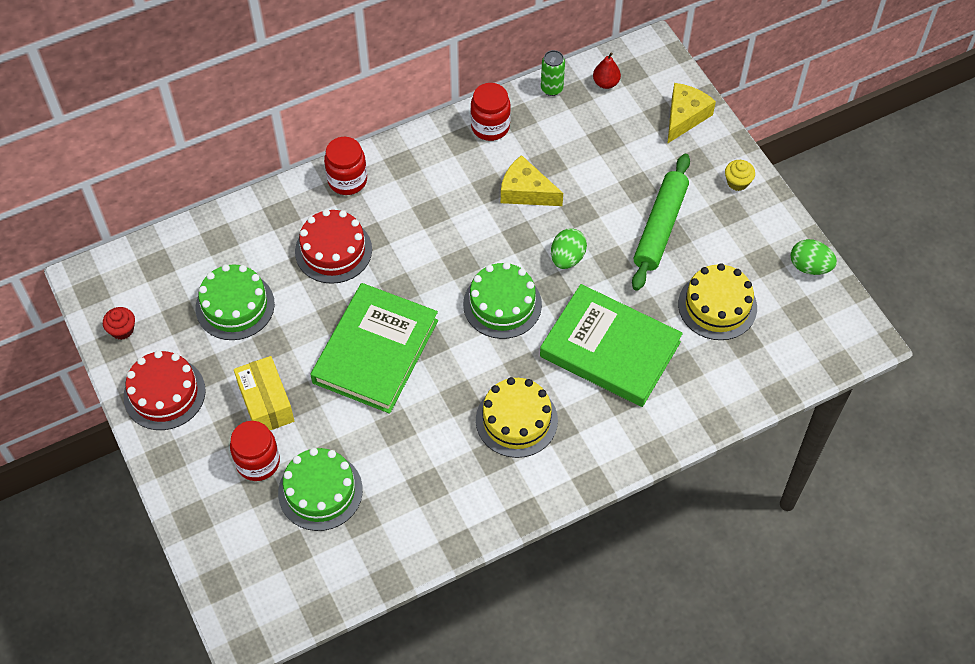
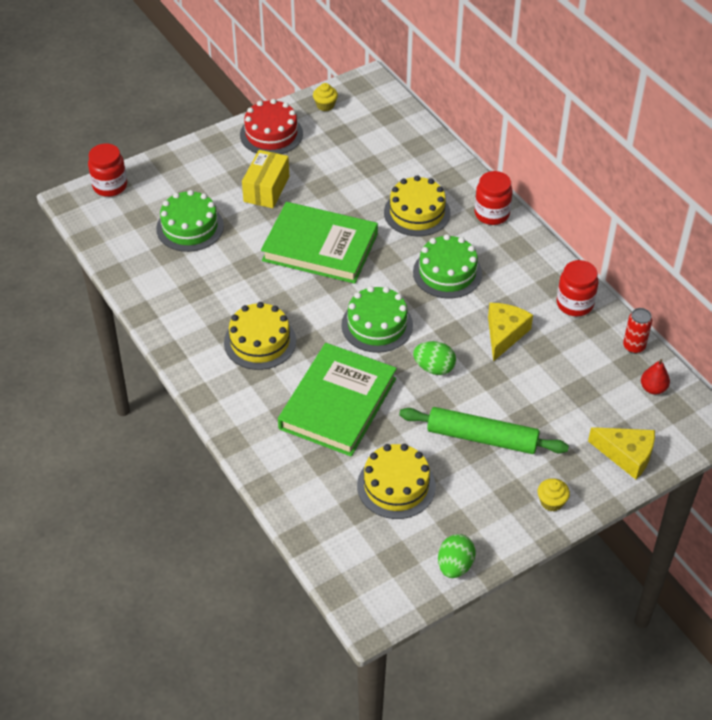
camera: 85 degrees right, 10 degrees down
red cupcake [103,307,135,340] -> yellow cupcake [313,83,338,111]
green cake [195,264,275,340] -> green cake moved to [413,234,482,298]
red jar [230,421,280,481] -> red jar moved to [88,143,127,197]
yellow box [234,356,294,430] -> yellow box turned 45 degrees counterclockwise [242,150,289,208]
red cake [295,209,372,284] -> yellow cake [384,175,450,236]
green can [541,50,565,96] -> red can [623,308,652,354]

